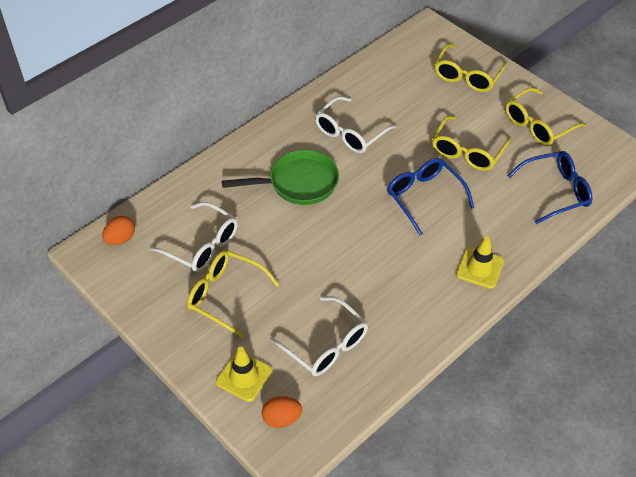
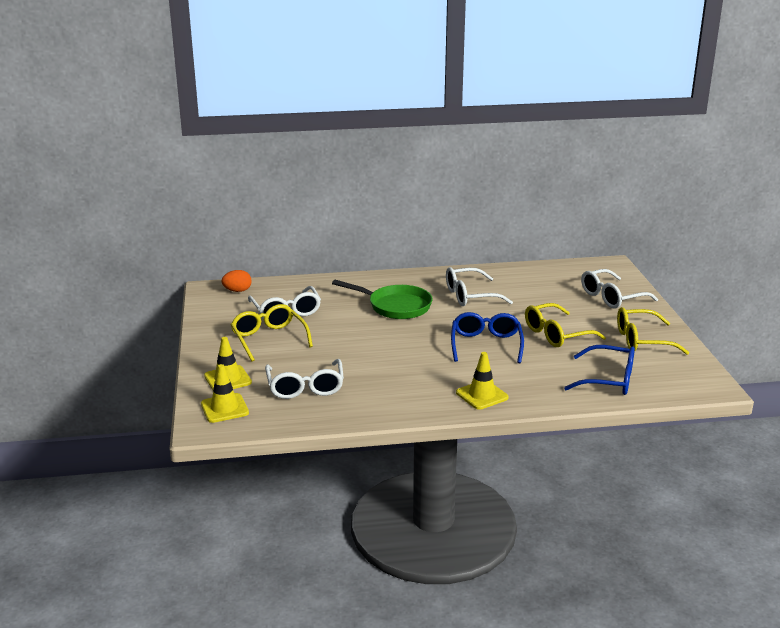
camera: 35 degrees right, 25 degrees down
orange egg [262,396,302,428] -> yellow traffic cone [201,364,249,423]
yellow glasses [434,44,508,92] -> white glasses [581,269,658,308]

